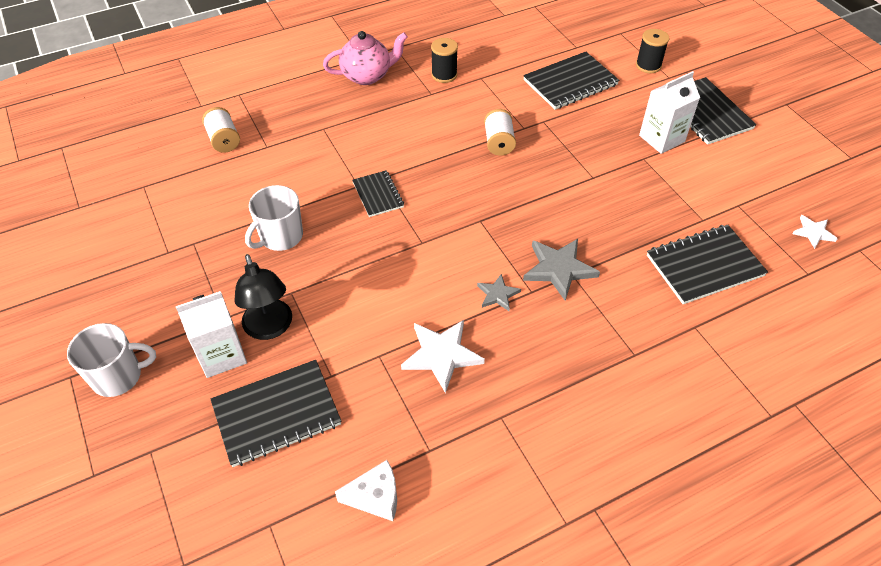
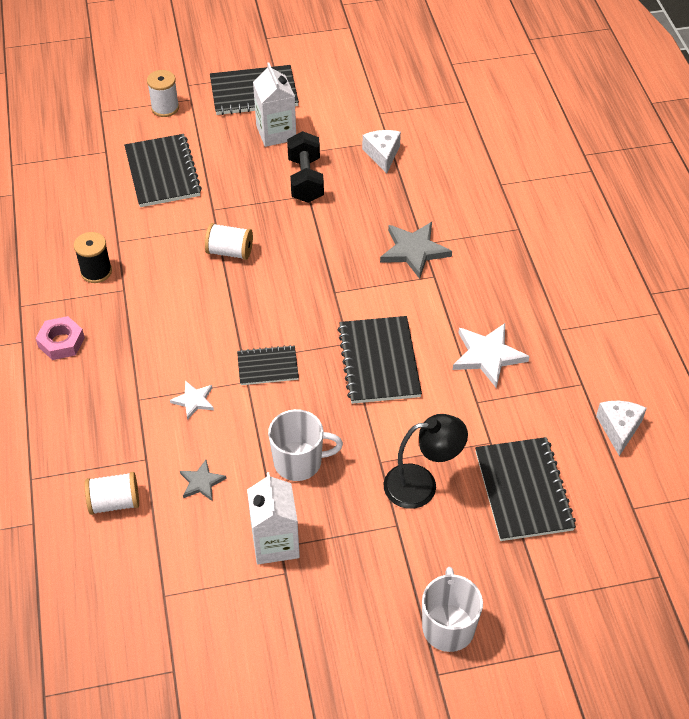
camera: 75 degrees left, 0 degrees up
white carton [176,291,247,378] -> white carton moved to [247,472,300,564]
white mug [245,185,303,251] -> white mug turned 60 degrees counterclockwise [268,409,343,481]
pink teapot [323,31,408,85] -> pink nut [35,316,85,360]
grey star [477,274,521,311] -> grey star moved to [180,460,227,501]
black spool [636,29,669,73] -> white spool [147,70,179,117]
black notebook [647,225,768,304] -> black notebook moved to [338,316,422,404]
white star [793,215,838,249] -> white star moved to [170,381,214,420]
none -> black dumbbell [287,131,324,203]
none -> white cheese [362,130,401,174]

